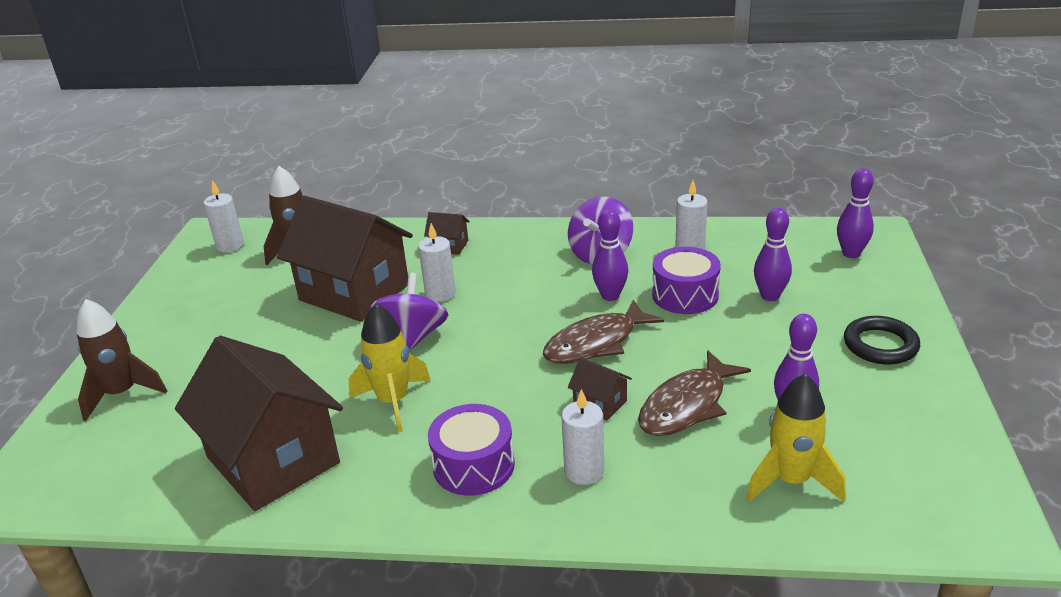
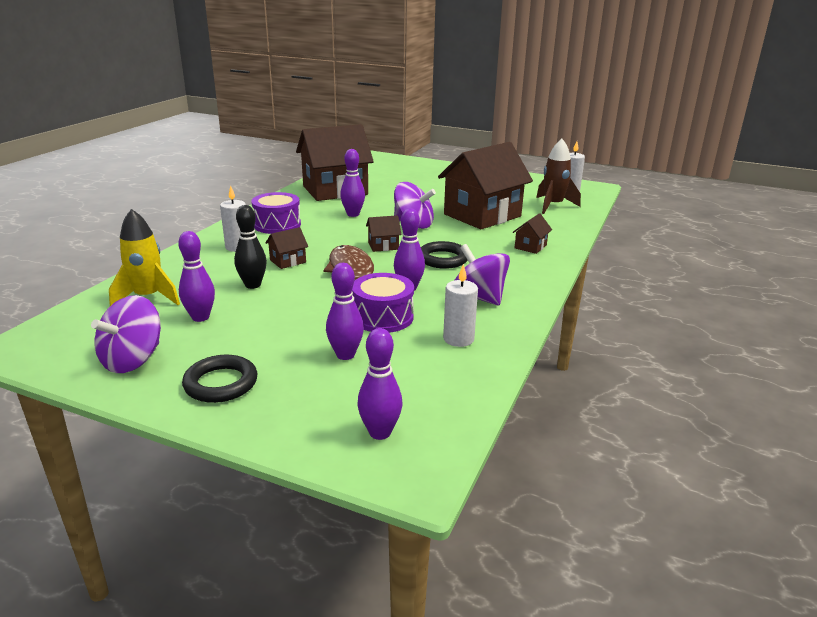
camera: 105 degrees right, 5 degrees down
brown rocket [76,299,167,421] -> none
yellow rocket [349,304,431,432] -> purple bowling pin [340,149,365,217]
white candle [418,223,456,302] -> none
brown fish [638,350,751,436] -> black bowling pin [234,205,267,289]
none -> purple spinning top [91,295,161,373]
none -> brown house [366,215,401,252]
none -> black ring [421,241,468,269]

